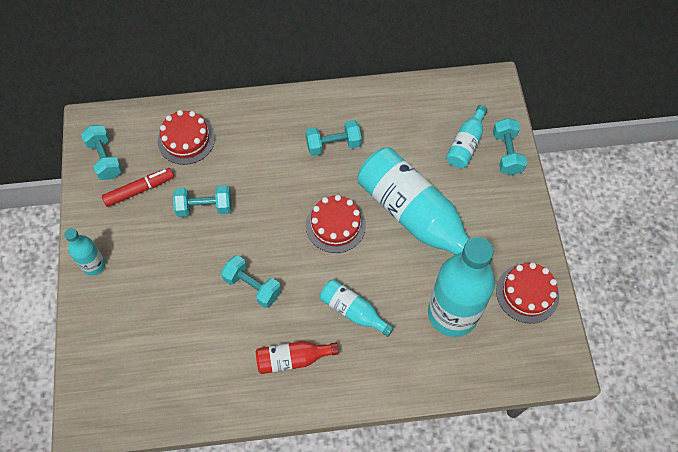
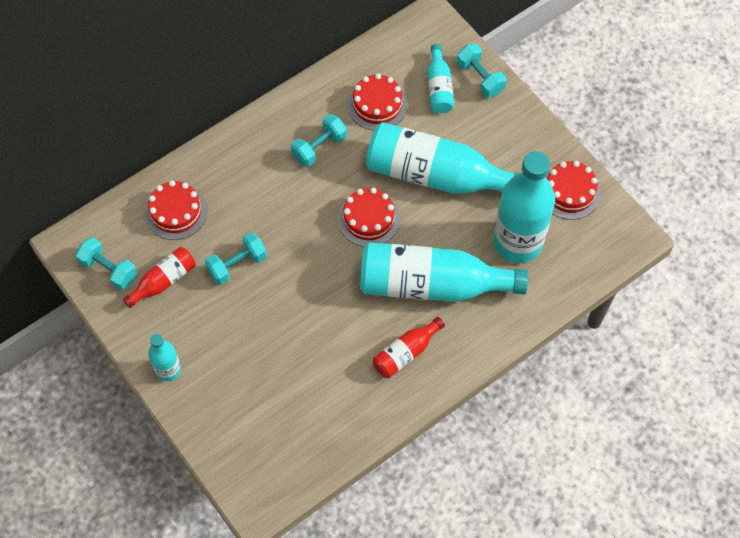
camera: 30 degrees left, 0 degrees up
red marker [102,168,174,207] -> red bottle [123,247,196,308]
turquoise dumbbell [221,255,281,308] -> none
turquoise bottle [320,279,394,337] -> turquoise bottle [360,242,528,302], size x2.06
none -> red cake [348,73,407,130]

